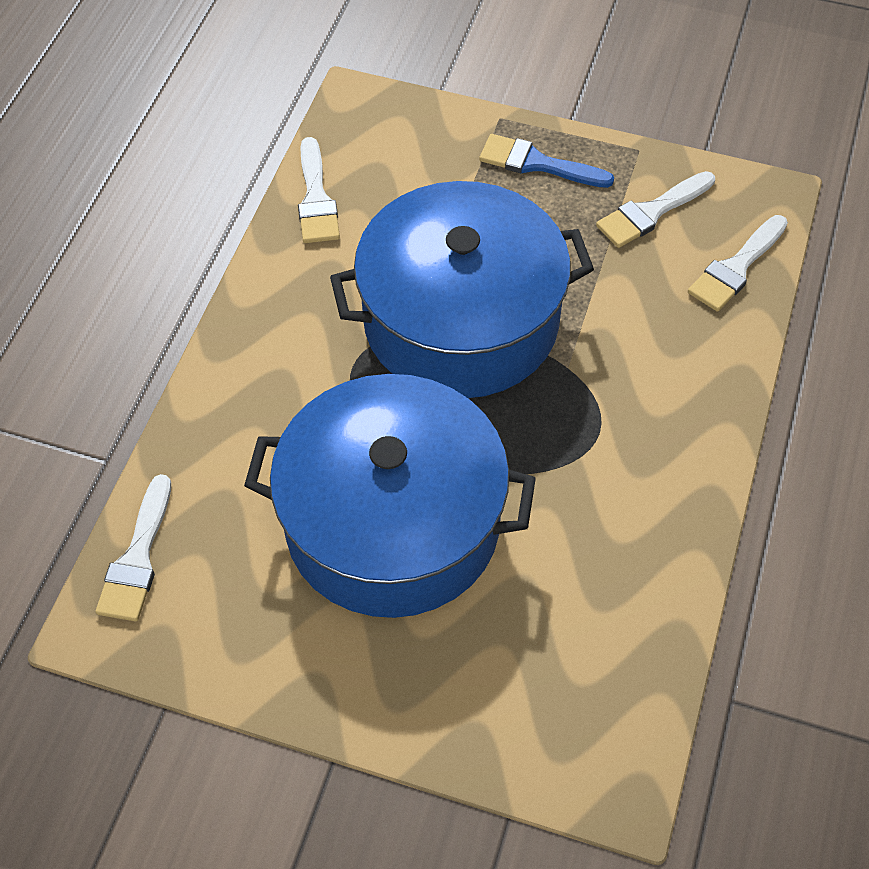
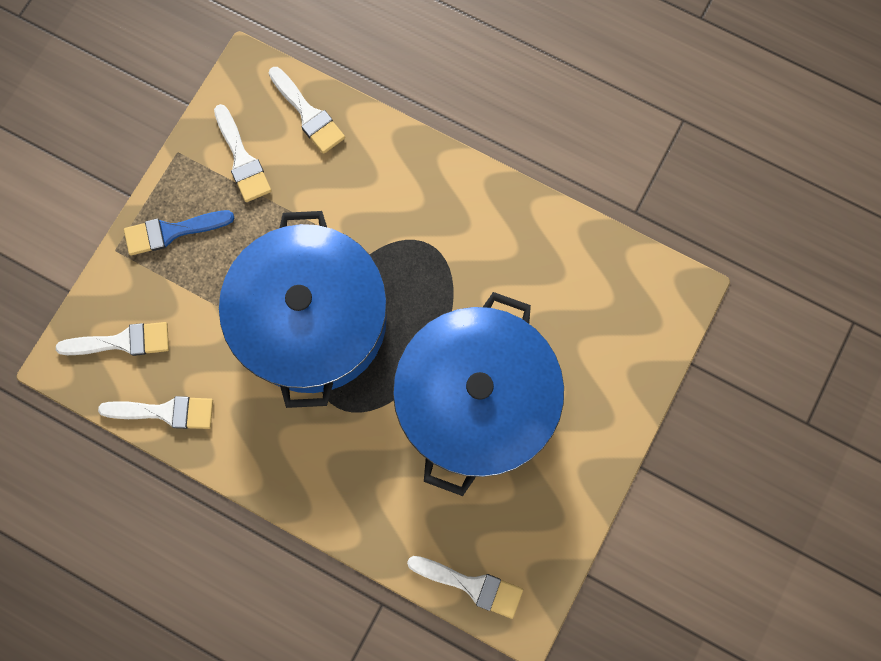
camera: 80 degrees left, 20 degrees up
blue brush [479,134,614,188] -> blue brush turned 45 degrees clockwise [124,210,235,255]
none -> white brush [56,322,169,356]

